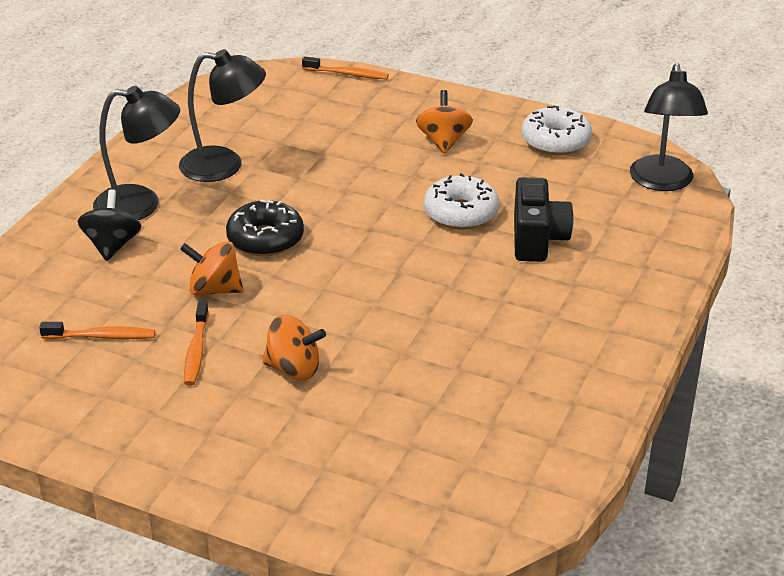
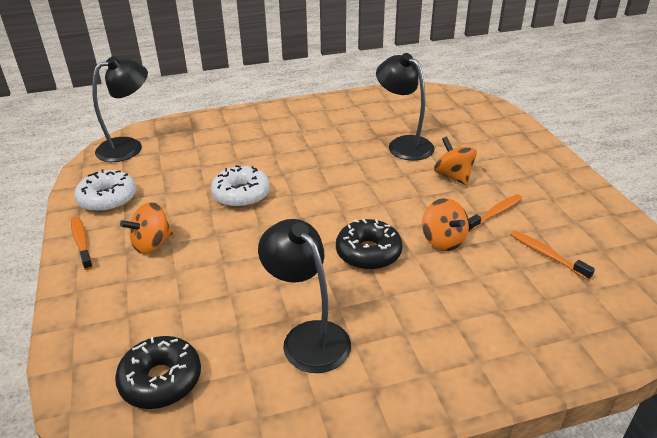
camera: 130 degrees left, 0 degrees up
black spinning top [78,189,142,261] -> none
black lamp [93,86,180,220] -> black lamp moved to [376,53,435,161]
orange toothbrush [302,57,389,80] -> orange toothbrush moved to [71,216,93,270]
black camera [514,177,574,262] -> none
none -> black donut [115,336,201,409]

